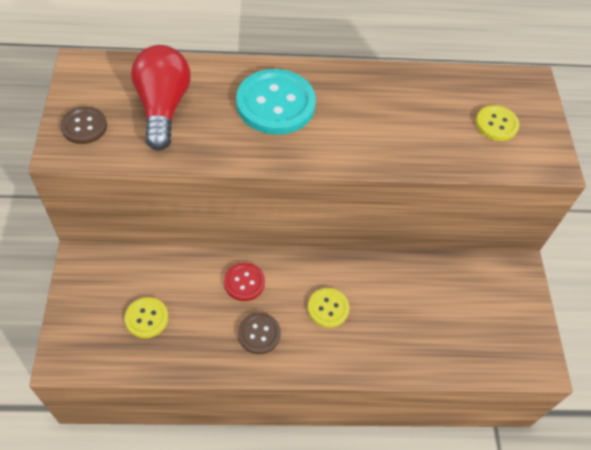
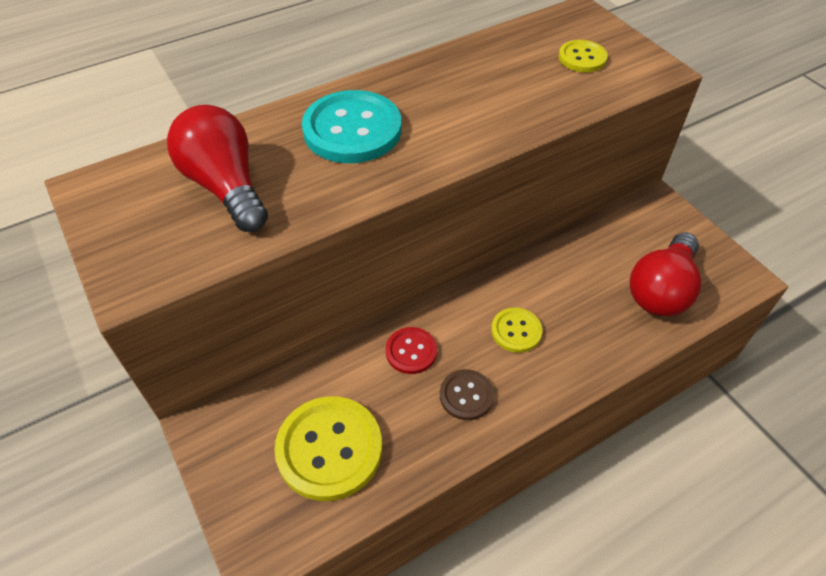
camera: 25 degrees left, 5 degrees down
brown button [60,107,107,144] -> none
yellow button [125,297,168,338] -> yellow button [274,396,382,501], size x1.86
none -> red light bulb [630,232,701,316]

